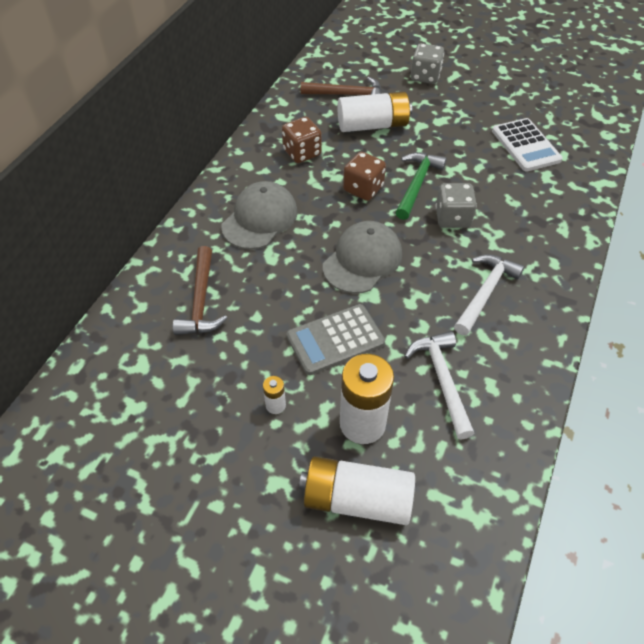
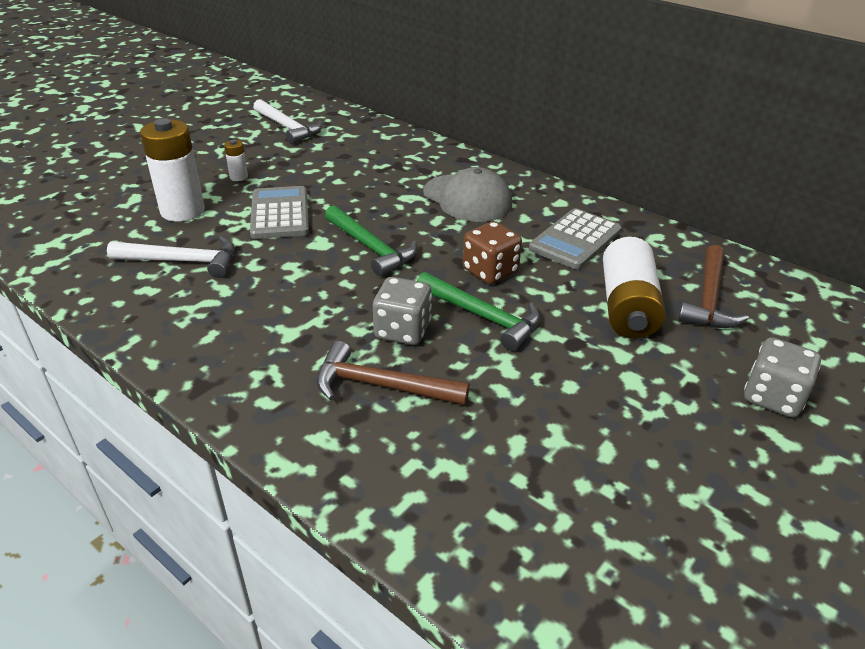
camera: 105 degrees right, 15 degrees down
brown hammer [173,246,227,335] -> brown hammer moved to [317,341,470,405]
brown dice [282,117,322,163] -> grey calculator [529,208,622,269]
white battery [299,456,415,525] -> none
grey cap [323,221,402,293] -> green hammer [325,205,417,276]
white hammer [454,254,525,335] -> white hammer moved to [253,99,322,144]
white calculator [492,118,563,172] -> none

